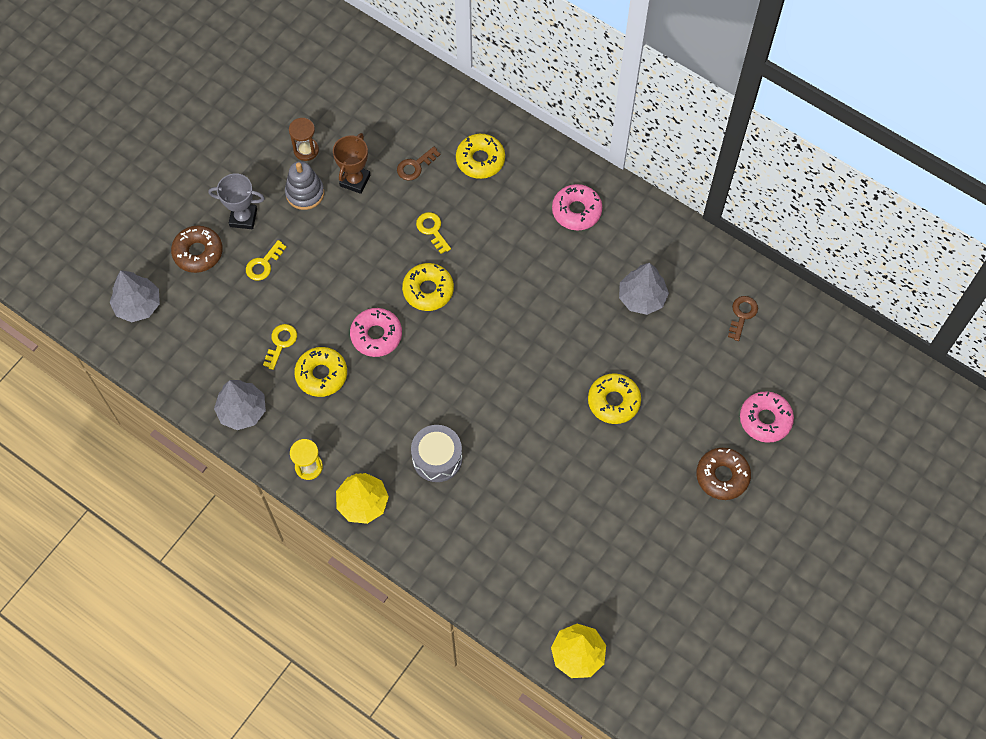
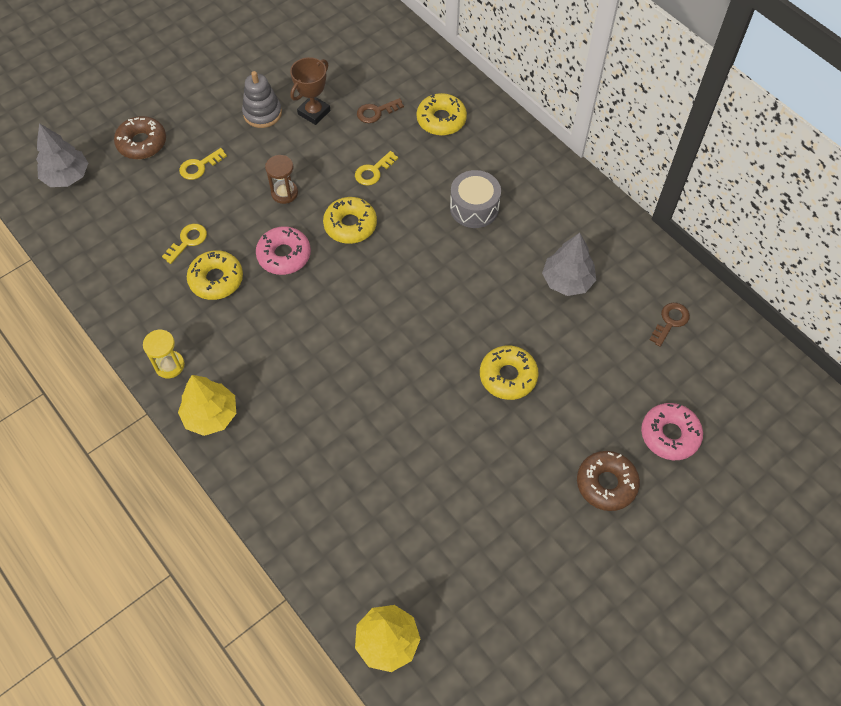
camera: 15 degrees right, 5 degrees down
grey trophy [208,173,265,229] -> none
grey tree [214,380,266,430] -> none
brown hourglass [289,118,319,161] -> brown hourglass moved to [265,155,298,204]
grey drum [411,425,462,482] -> grey drum moved to [450,170,501,228]
yellow key [416,212,451,254] -> yellow key turned 120 degrees counterclockwise [355,151,398,186]
pink donut [552,184,602,231] -> none

